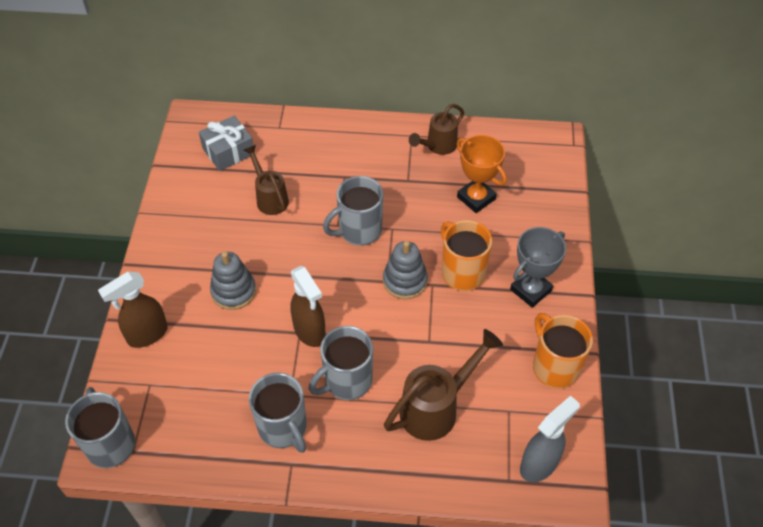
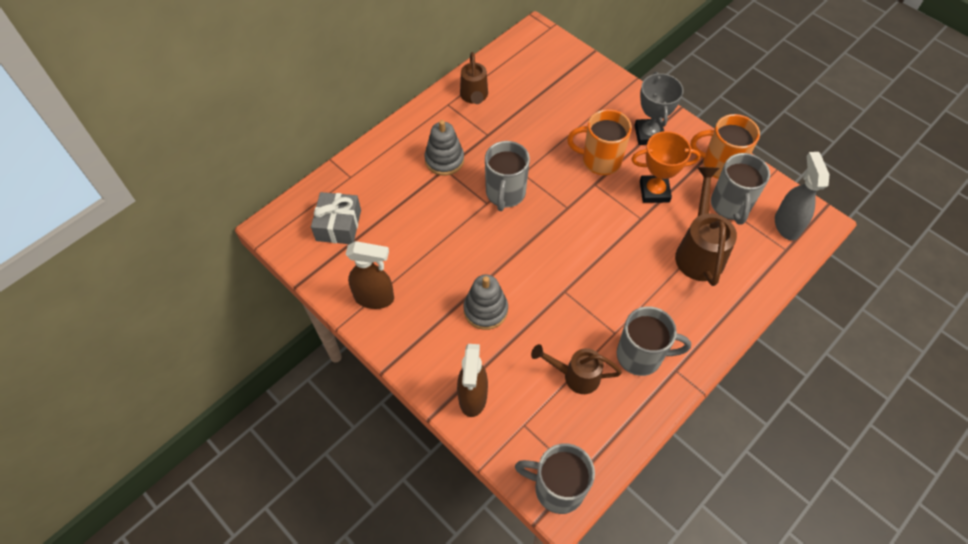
camera: 50 degrees left, 5 degrees up
brown watering can [244,145,289,215] -> brown watering can moved to [531,344,622,394]
brown spray bottle [290,266,326,347] -> brown spray bottle moved to [346,241,394,309]
grey mug [309,326,373,400] -> grey mug moved to [711,153,770,224]
grey stacking toy [383,241,428,299] -> grey stacking toy moved to [424,120,464,176]
orange trophy [457,135,507,213] -> orange trophy moved to [631,131,700,203]

